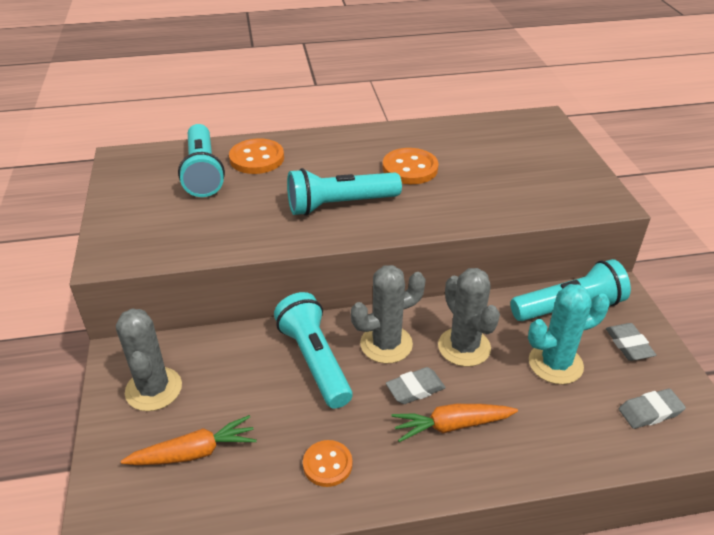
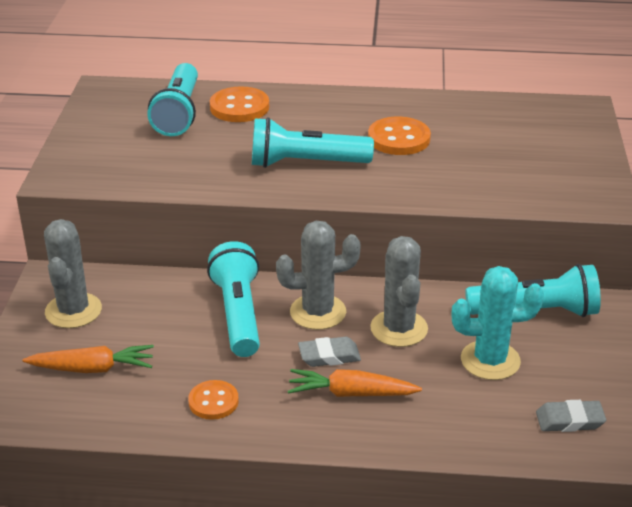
camera: 15 degrees right, 5 degrees down
grey eraser [606,323,656,361] -> none

